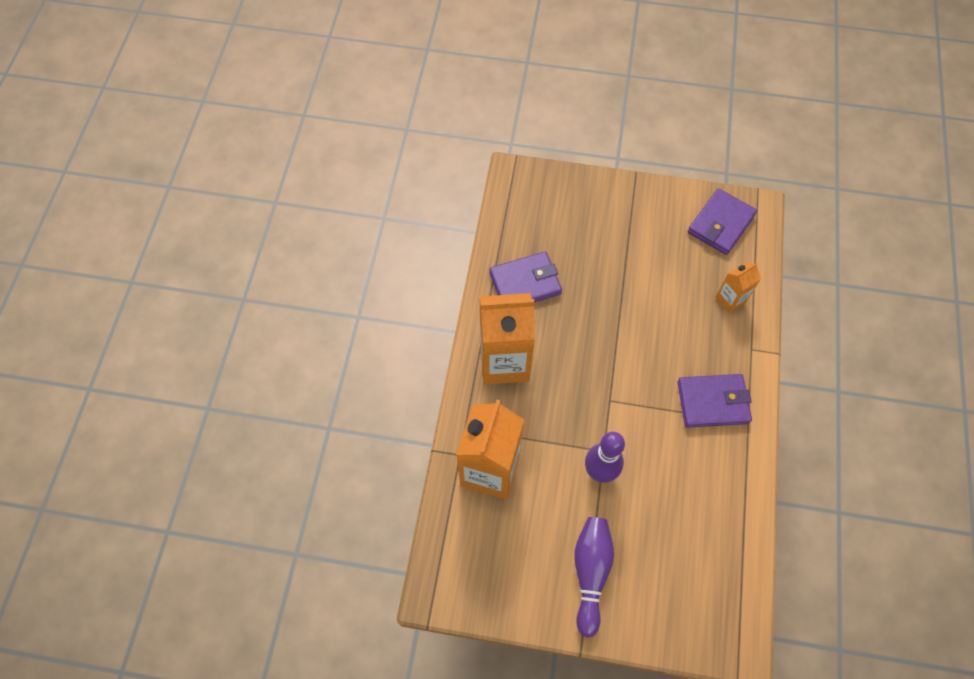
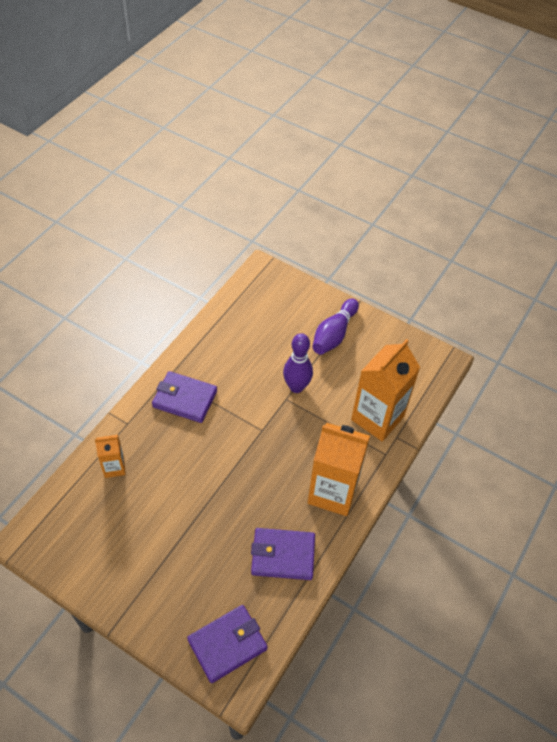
camera: 160 degrees left, 10 degrees down
purple wallet [688,188,757,255] -> purple wallet moved to [187,605,268,683]

